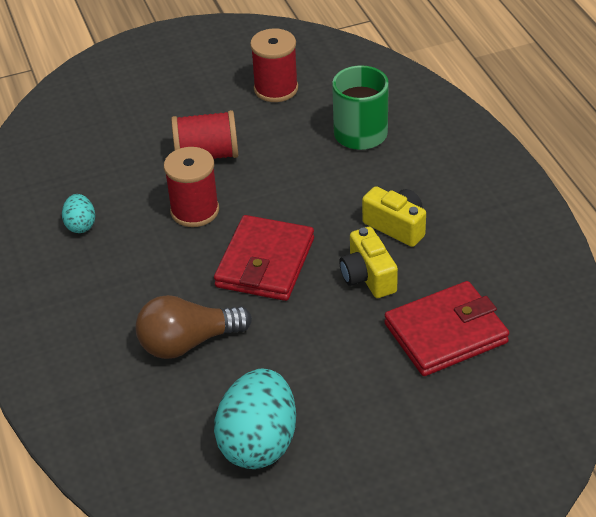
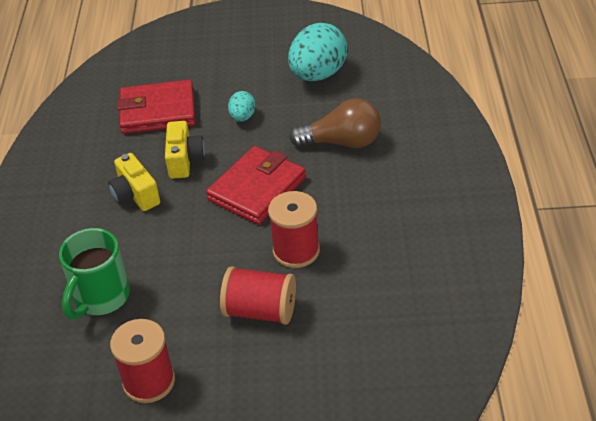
camera: 160 degrees left, 0 degrees up
turquoise egg [62,194,95,233] -> turquoise egg moved to [228,91,256,122]

